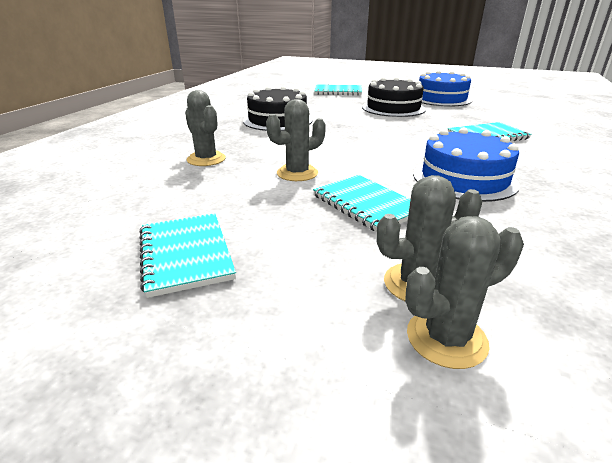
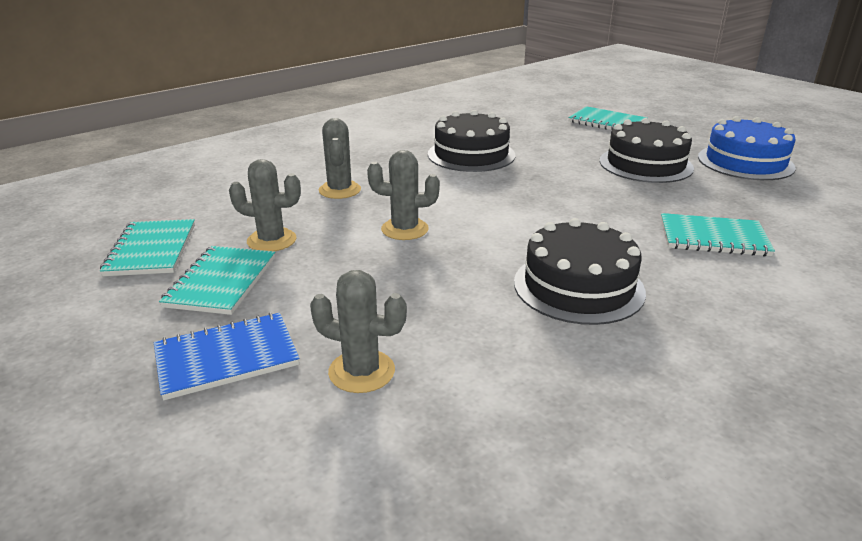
camera: 30 degrees right, 0 degrees up
turquoise notebook [313,175,411,232] -> turquoise notebook moved to [100,219,195,276]
grey cactus [405,216,524,369] -> grey cactus moved to [229,159,301,251]
blue cake [413,128,520,202] -> black cake [514,218,646,325]
none -> blue notebook [154,313,300,400]

